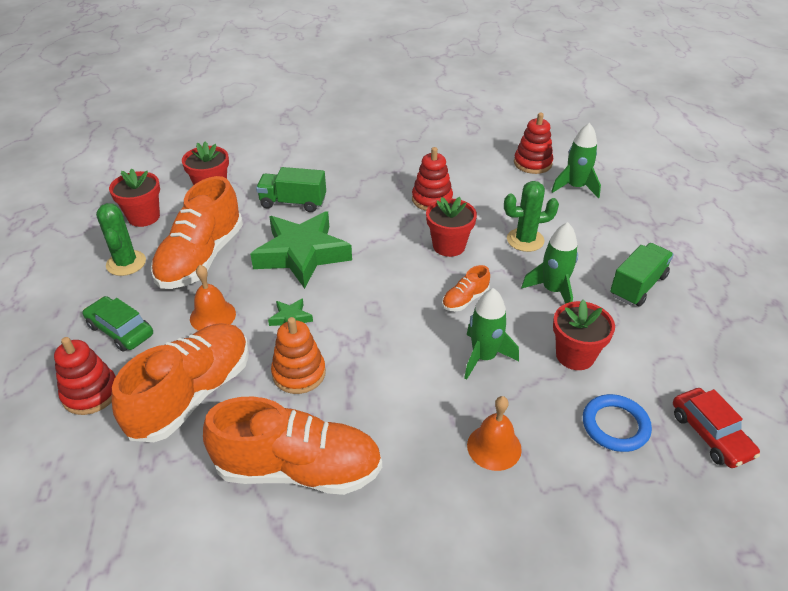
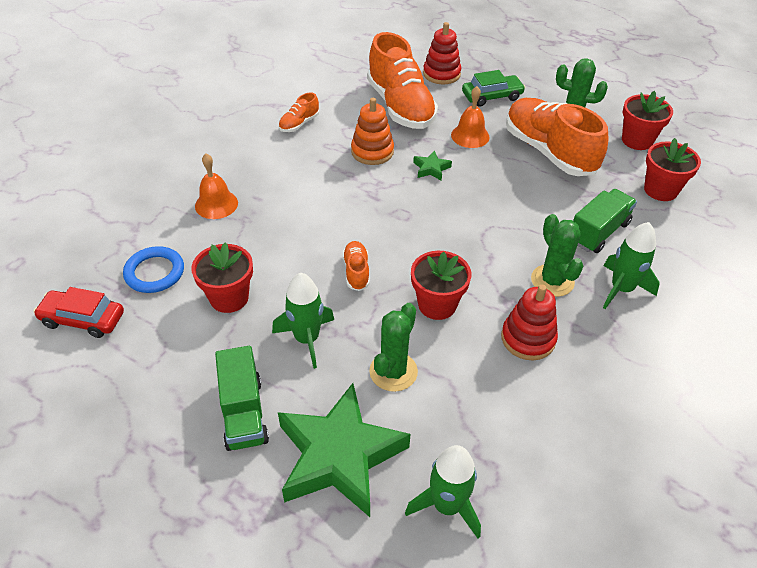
camera: 125 degrees right, 5 degrees up
orange shoe [203,396,382,495] -> orange shoe [279,93,319,132], size x0.44
green star [250,211,352,289] -> green star moved to [278,383,411,517]
green rocket [464,288,519,380] -> green rocket moved to [603,222,660,309]
red stacking toy [514,113,553,174] -> none
none -> green cactus [531,214,583,297]

